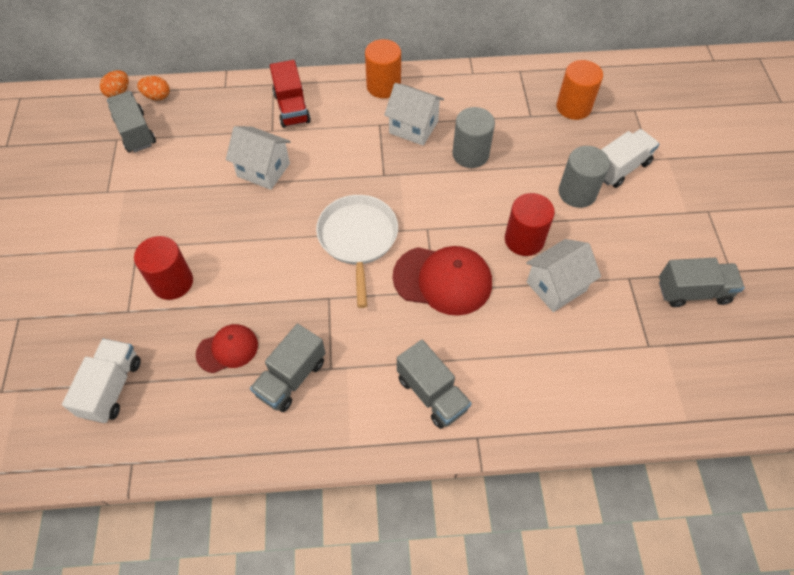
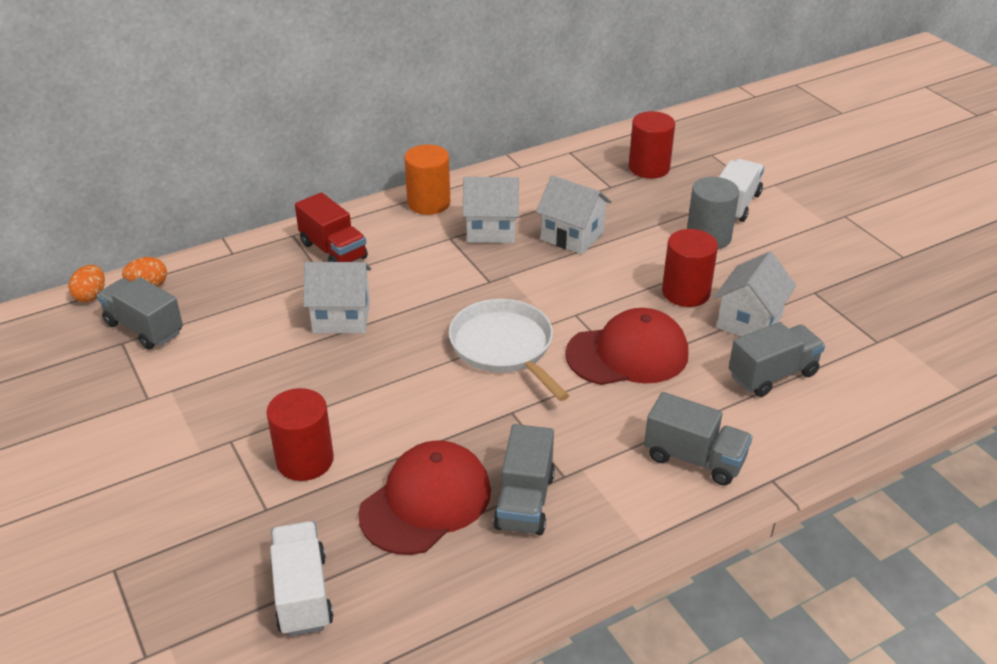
camera: 25 degrees left, 20 degrees down
red cap [196,324,258,373] -> red cap [358,440,491,555], size x1.71
grey cylinder [452,107,495,168] -> white house [536,175,612,254]
orange cylinder [556,60,603,120] -> red cylinder [629,111,675,178]
grey truck [659,258,745,307] -> grey truck moved to [729,322,825,397]

